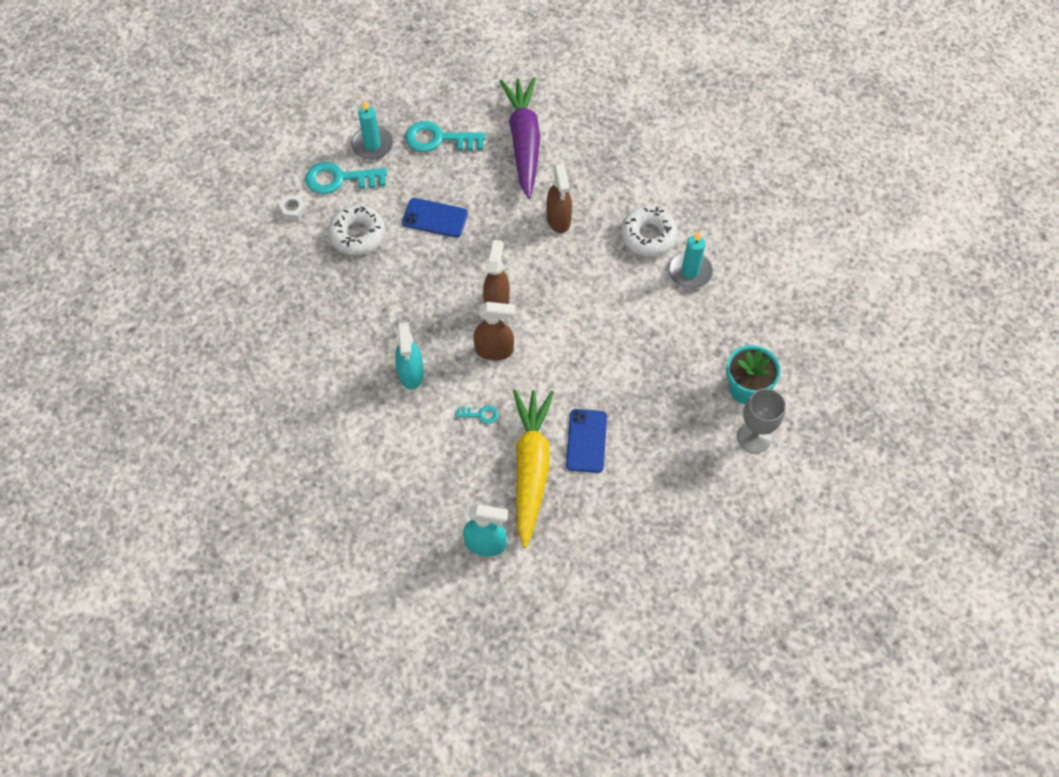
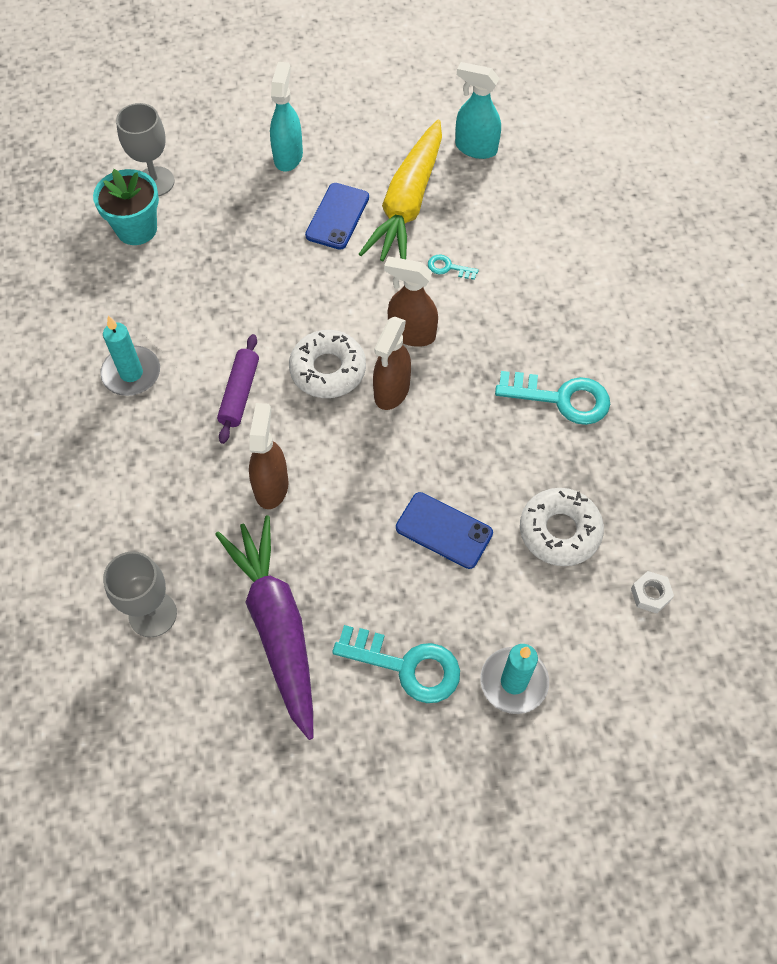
camera: 165 degrees left, 0 degrees up
turquoise key [305,162,387,194] -> turquoise key moved to [495,371,610,425]
turquoise spray bottle [395,322,424,390] -> turquoise spray bottle moved to [270,62,303,172]
purple carrot [500,77,540,199] -> purple carrot turned 150 degrees clockwise [215,516,314,740]
white donut [621,206,678,257] -> white donut moved to [289,330,366,398]
none -> grey goblet [103,551,177,637]
none -> purple rolling pin [217,334,259,444]

